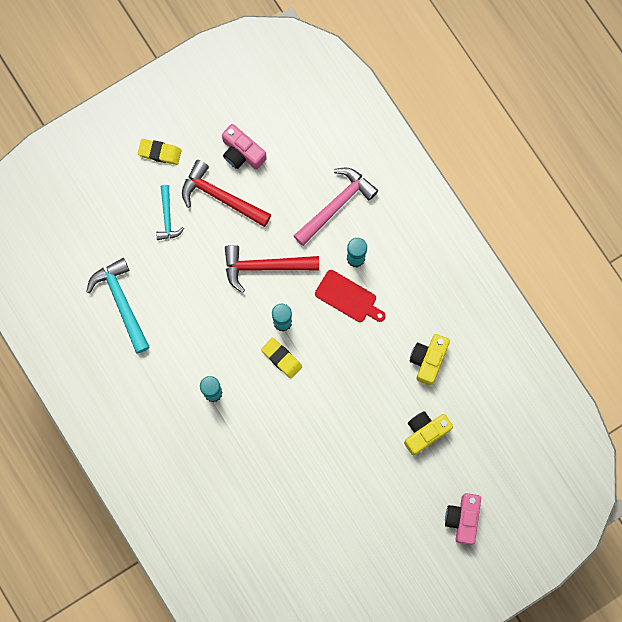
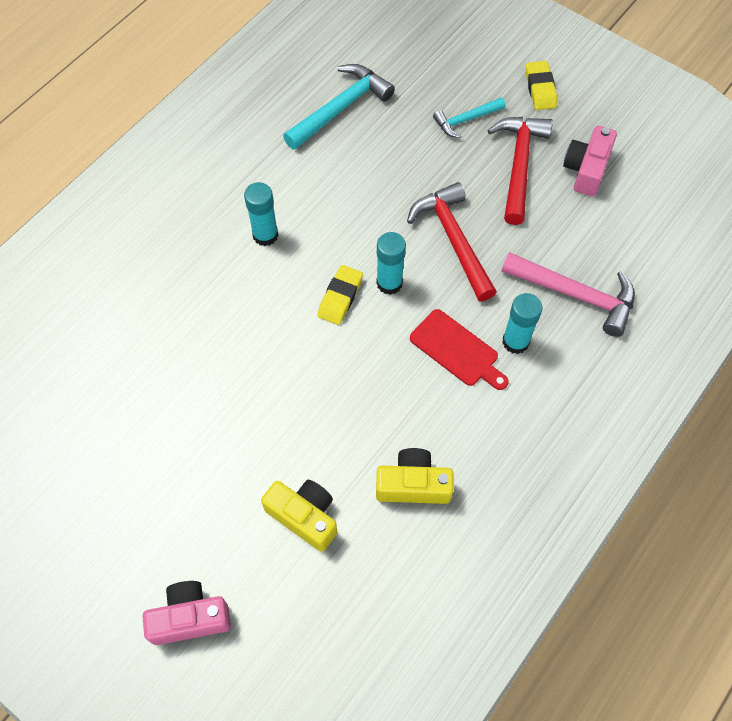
camera: 70 degrees right, 15 degrees down
red cutting board [315,270,386,322] -> red cutting board turned 60 degrees counterclockwise [410,309,509,390]

